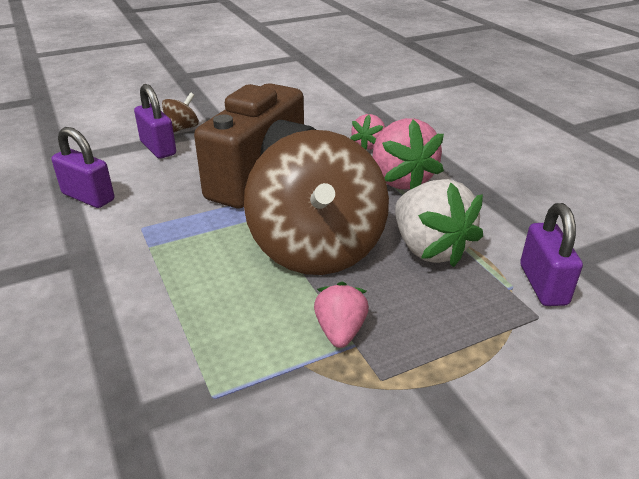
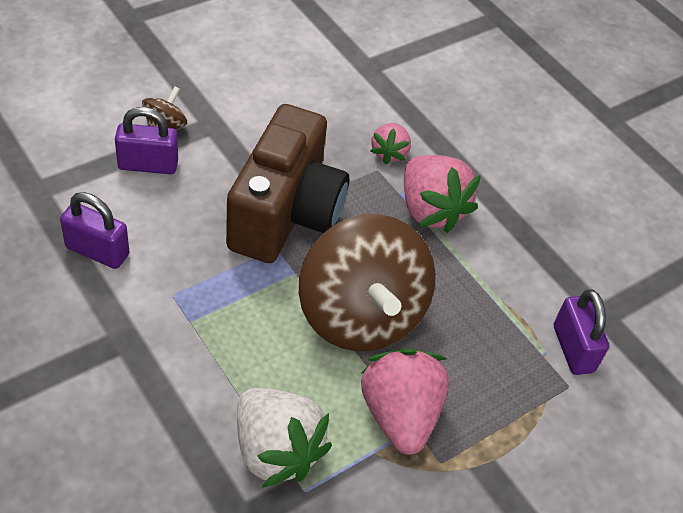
camera: 15 degrees left, 15 degrees up
purple padlock [134,84,176,159] -> purple padlock turned 45 degrees counterclockwise [115,107,178,175]
pink strawberry [314,282,369,348] -> pink strawberry [361,348,449,455], size x1.79
white strawberry [395,179,483,267] -> white strawberry moved to [237,388,332,488]

